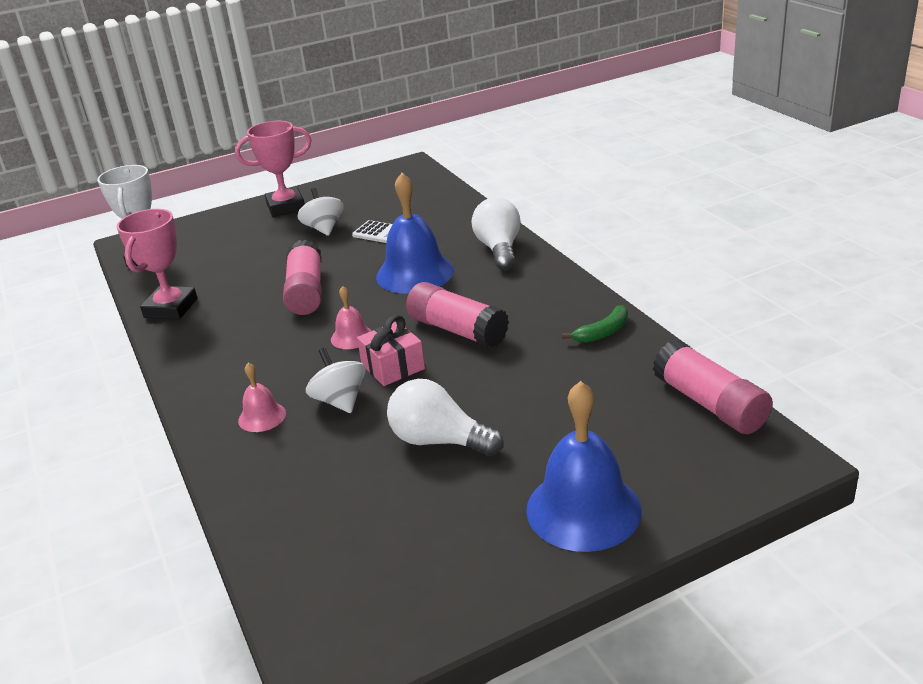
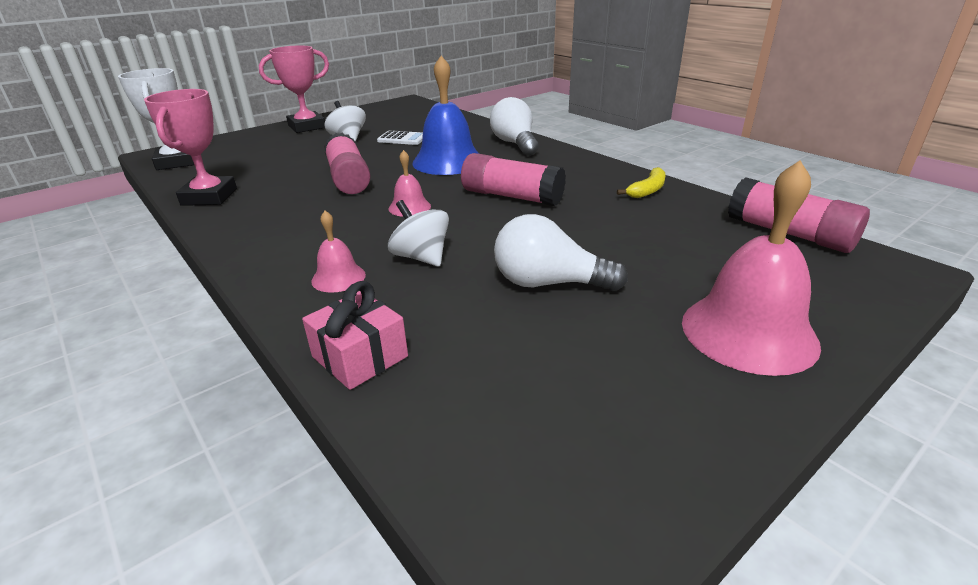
camera: 15 degrees left, 0 degrees up
pink gift [357,315,425,386] -> pink gift moved to [302,281,408,390]
blue bell [526,381,642,552] -> pink bell [682,160,821,376]
green banana [562,305,628,343] -> yellow banana [617,167,666,198]

